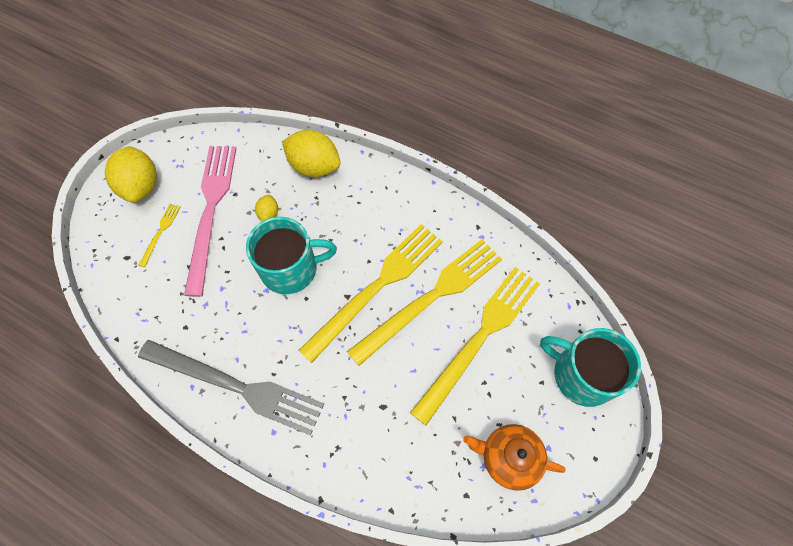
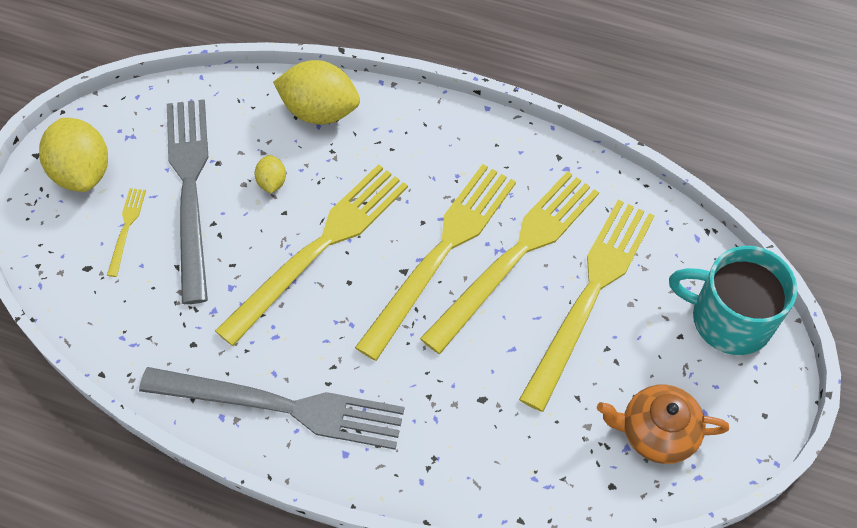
camera: 10 degrees left, 5 degrees down
pink fork [184,146,237,297] -> grey fork [167,99,209,304]
turquoise mug [246,217,337,294] -> yellow fork [215,164,408,346]

